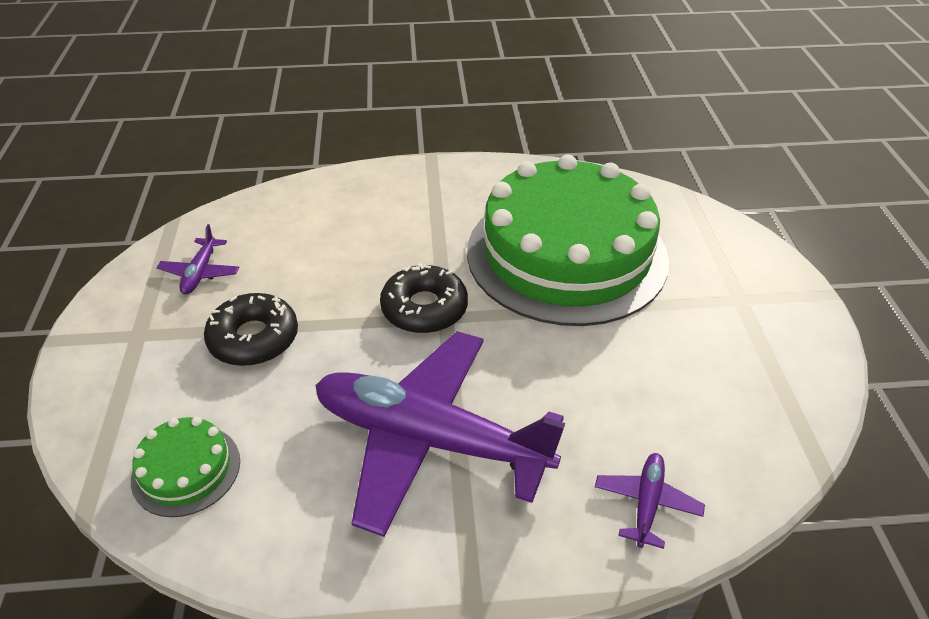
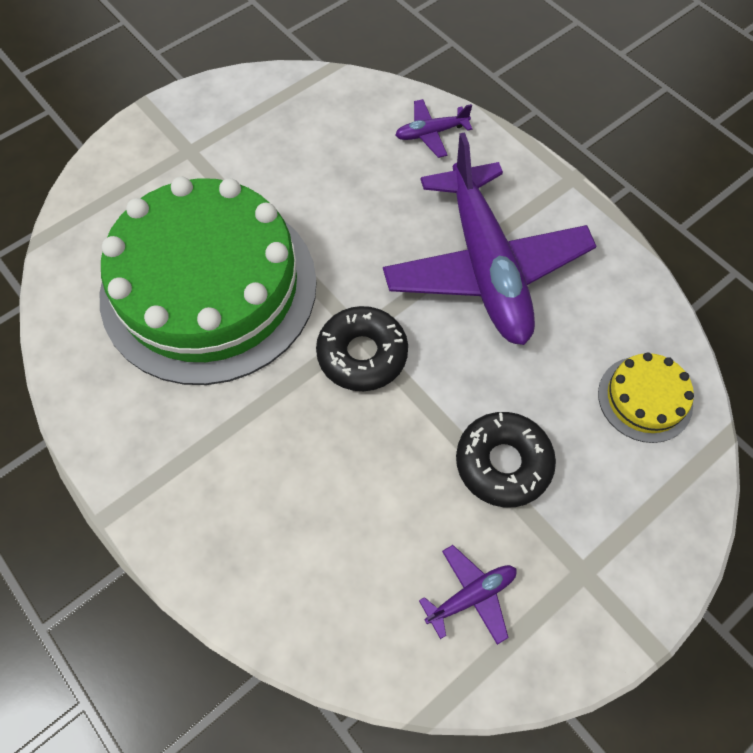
camera: 125 degrees left, 20 degrees up
green cake [131,417,240,517] -> yellow cake [598,352,694,443]

